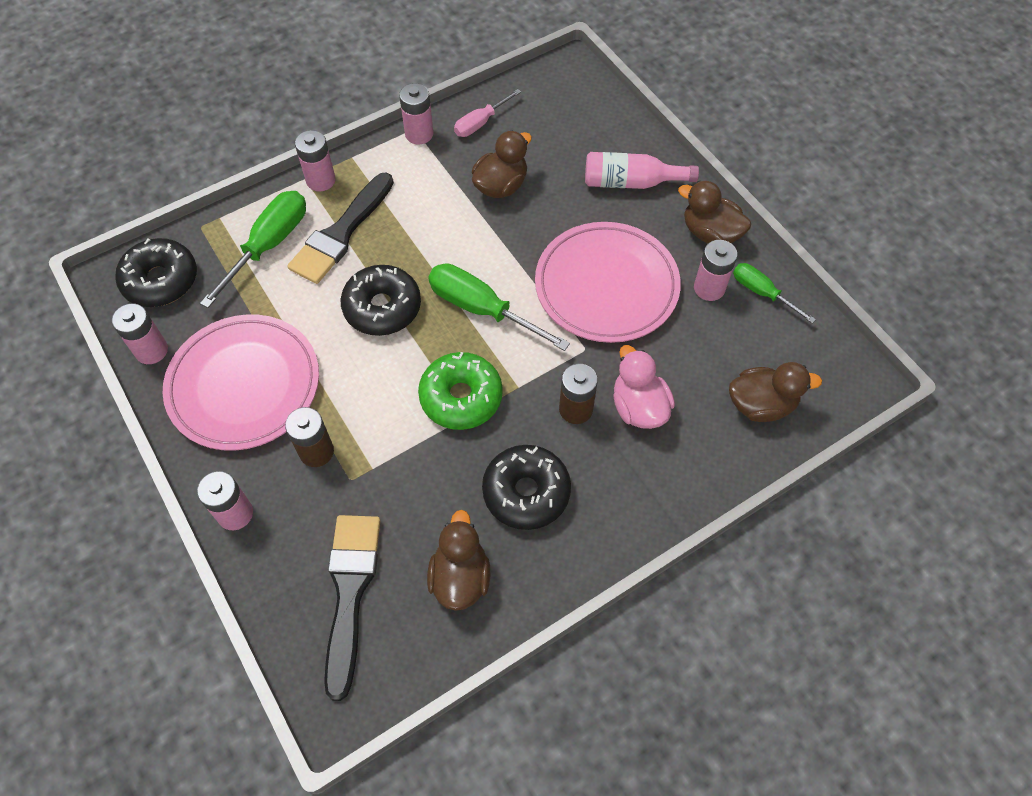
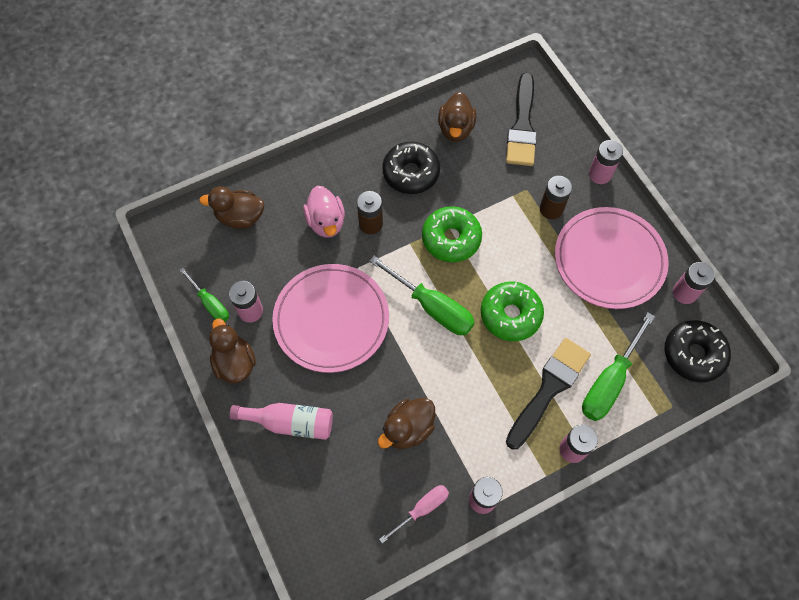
camera: 175 degrees left, 5 degrees up
black donut [340,265,421,336] -> green donut [481,281,544,341]
brown duck [678,181,751,244] -> brown duck turned 150 degrees counterclockwise [209,319,256,384]

